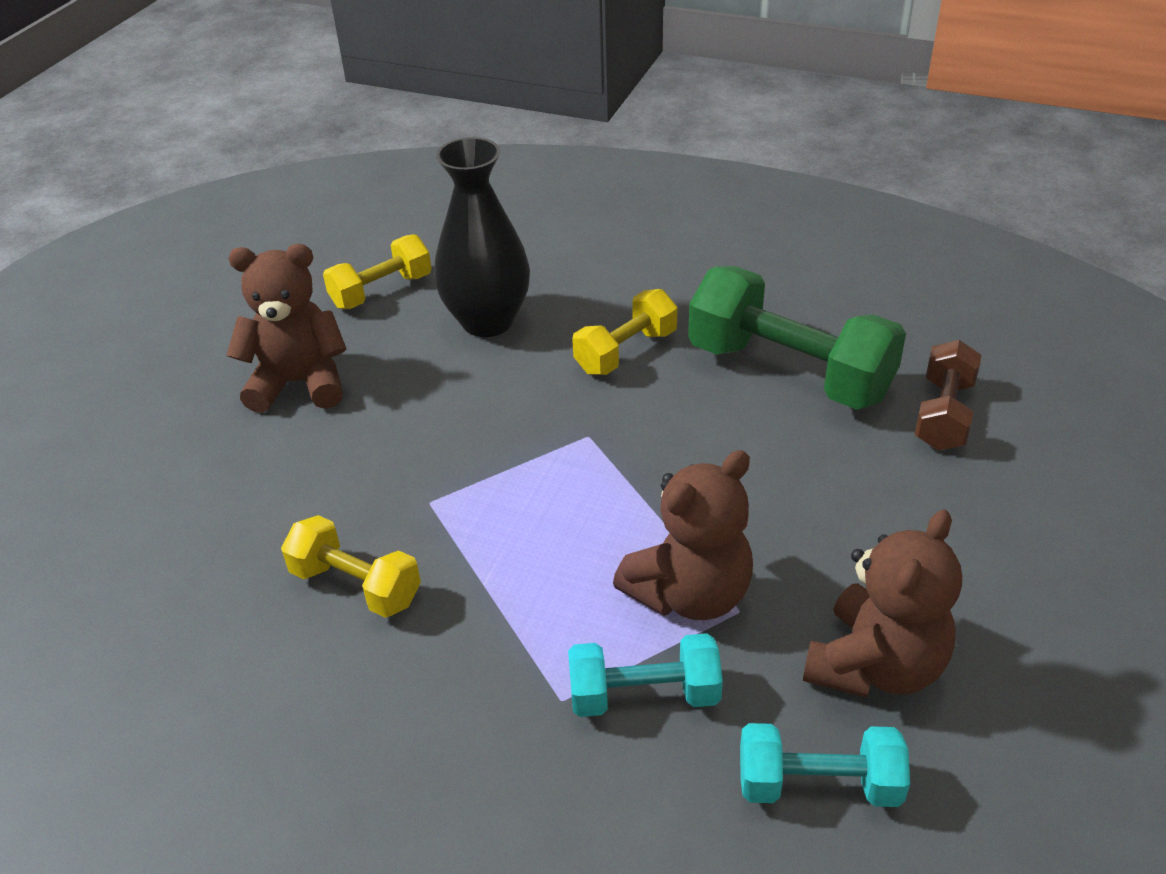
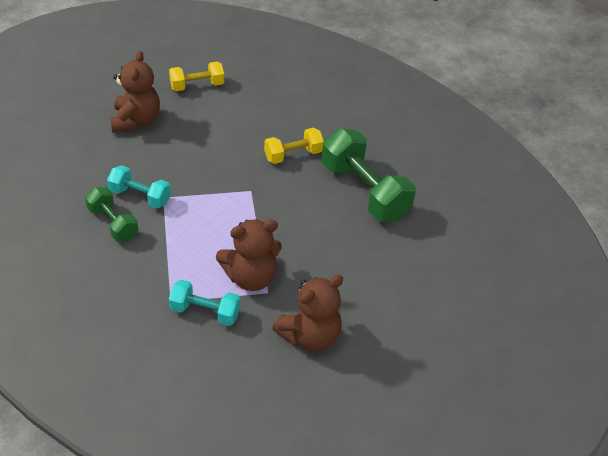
camera: 15 degrees right, 5 degrees up
brown teddy bear [227,244,347,413] -> brown teddy bear turned 75 degrees clockwise [110,50,160,133]
yellow dumbbell [281,515,421,618] -> green dumbbell [85,187,138,241]
black vase [434,137,530,337] -> none
turquoise dumbbell [740,723,910,807] -> turquoise dumbbell moved to [107,165,171,208]
brown dumbbell [915,340,981,450] -> none

